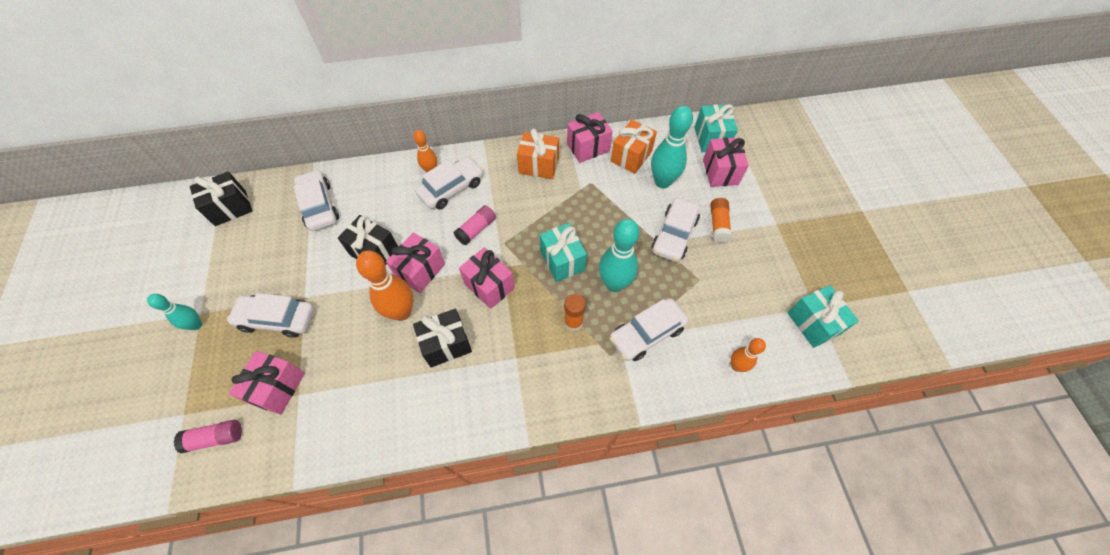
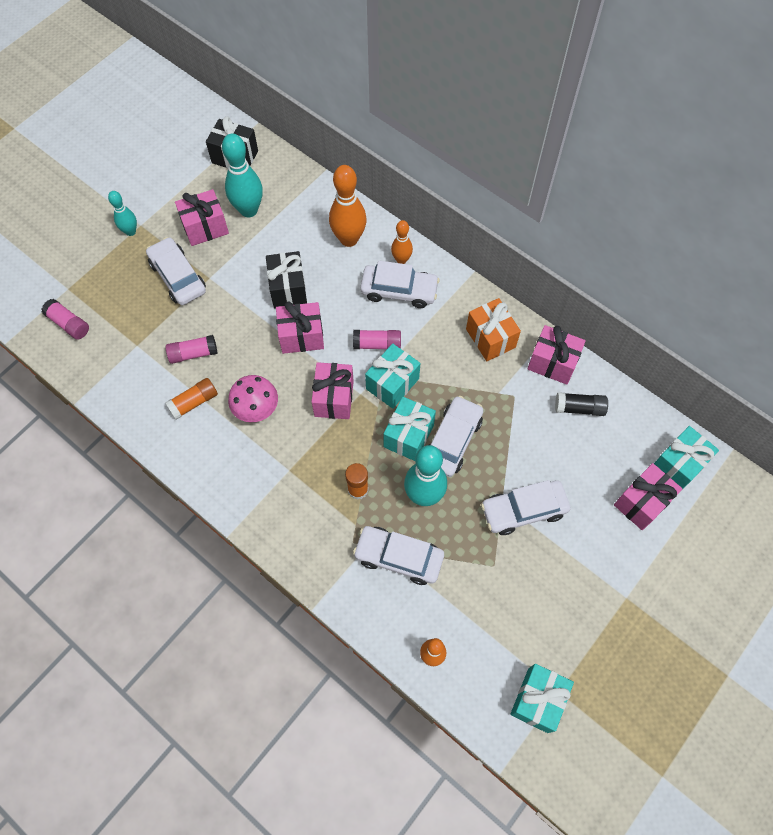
camera: 50 degrees right, 5 degrees up
pink gift [229,351,305,415] -> pink gift moved to [175,189,229,246]
white car [294,169,339,231] -> white car moved to [429,396,483,477]
orange bowling pin [356,251,413,321] -> orange bowling pin moved to [329,165,367,247]
black gift [413,309,472,368] -> pink mushroom [228,375,278,422]
orange gift [611,120,657,174] -> black glue stick [555,392,608,416]
turquoise bowling pin [651,106,693,188] -> turquoise bowling pin moved to [222,133,263,218]
orange glue stick [710,198,732,242] -> orange glue stick moved to [165,378,218,420]
none -> pink glue stick [166,335,218,364]
none -> turquoise gift [365,343,420,409]

